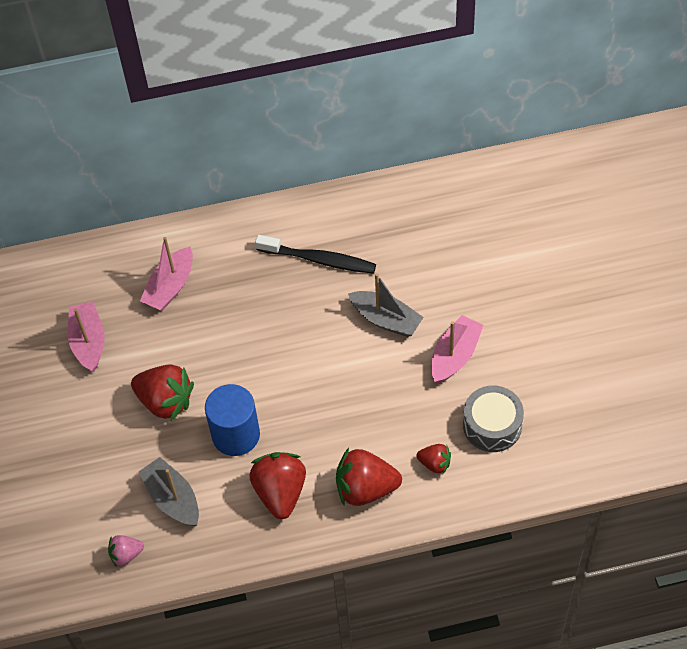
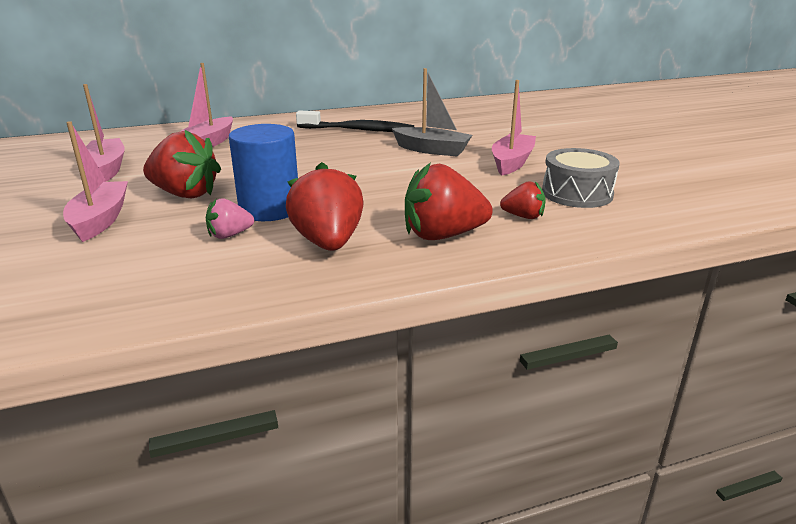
camera: 10 degrees left, 30 degrees down
pink strawberry [108,535,144,567] -> pink strawberry moved to [206,198,254,239]
grey boat [139,457,199,526] -> none
none -> pink boat [63,121,128,242]

